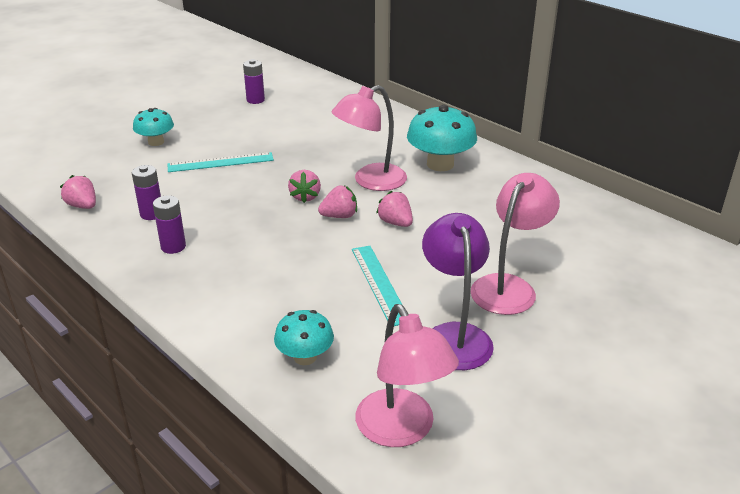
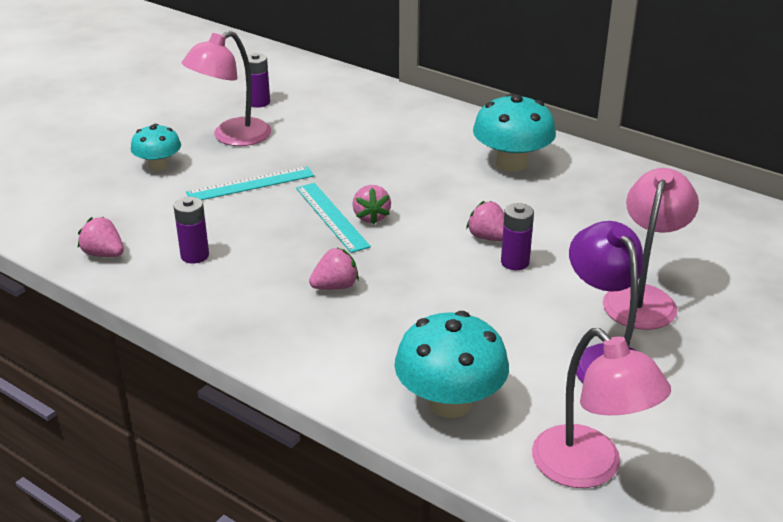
camera: 10 degrees left, 0 degrees up
purple battery [153,195,186,254] -> purple battery moved to [501,203,534,270]
turquoise mushroom [274,310,334,365] -> turquoise mushroom [394,311,509,418], size x1.65
pink strawberry [318,186,357,218] -> pink strawberry moved to [309,248,359,290]
pink lamp [331,85,407,191] -> pink lamp moved to [182,31,271,146]
turquoise ruler [352,246,402,326] -> turquoise ruler moved to [296,183,371,253]

